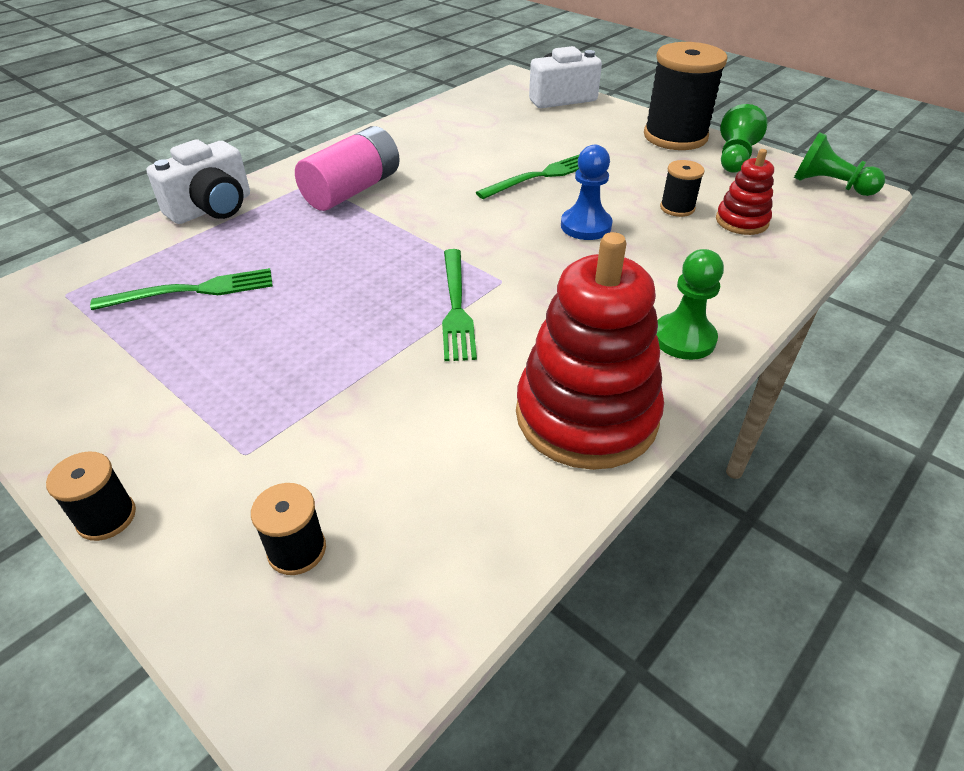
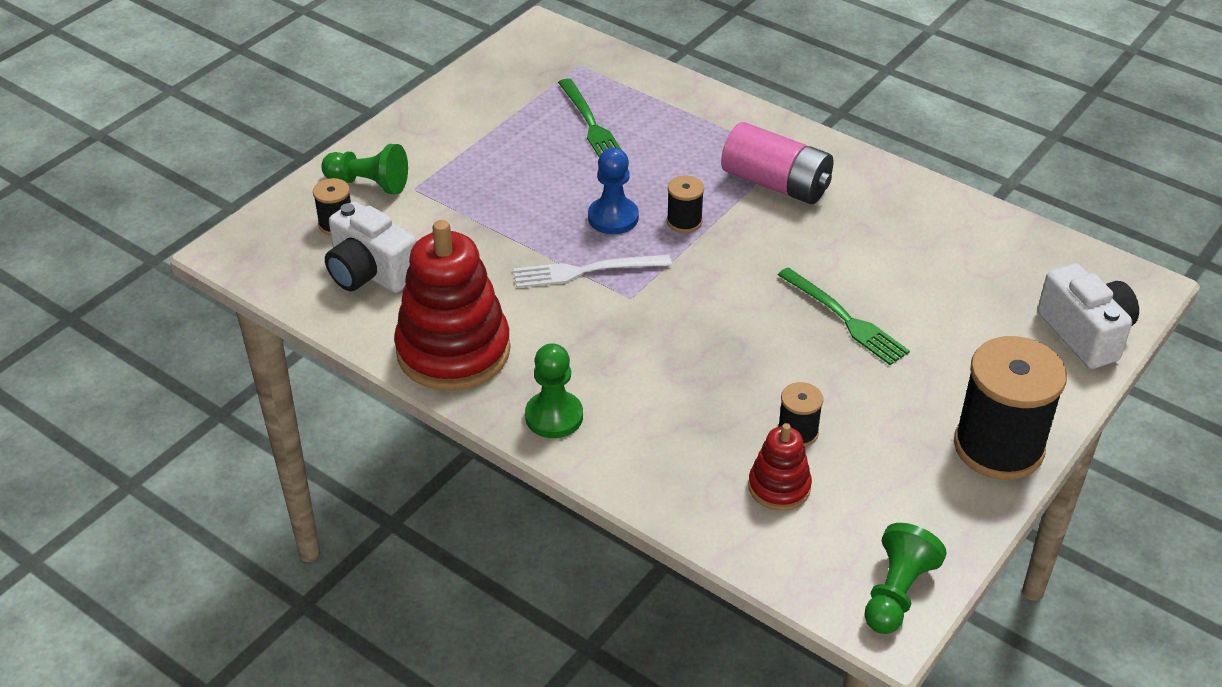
camera: 85 degrees right, 0 degrees up
black spool [46,451,136,541] -> black spool moved to [667,176,704,233]
white camera [146,140,250,224] -> white camera moved to [325,202,417,293]
green fork [442,249,477,361] -> white fork [513,255,672,288]
blue pawn [561,145,613,240] -> blue pawn moved to [588,148,639,234]
green pawn [720,104,768,173] -> green pawn moved to [321,144,408,194]

